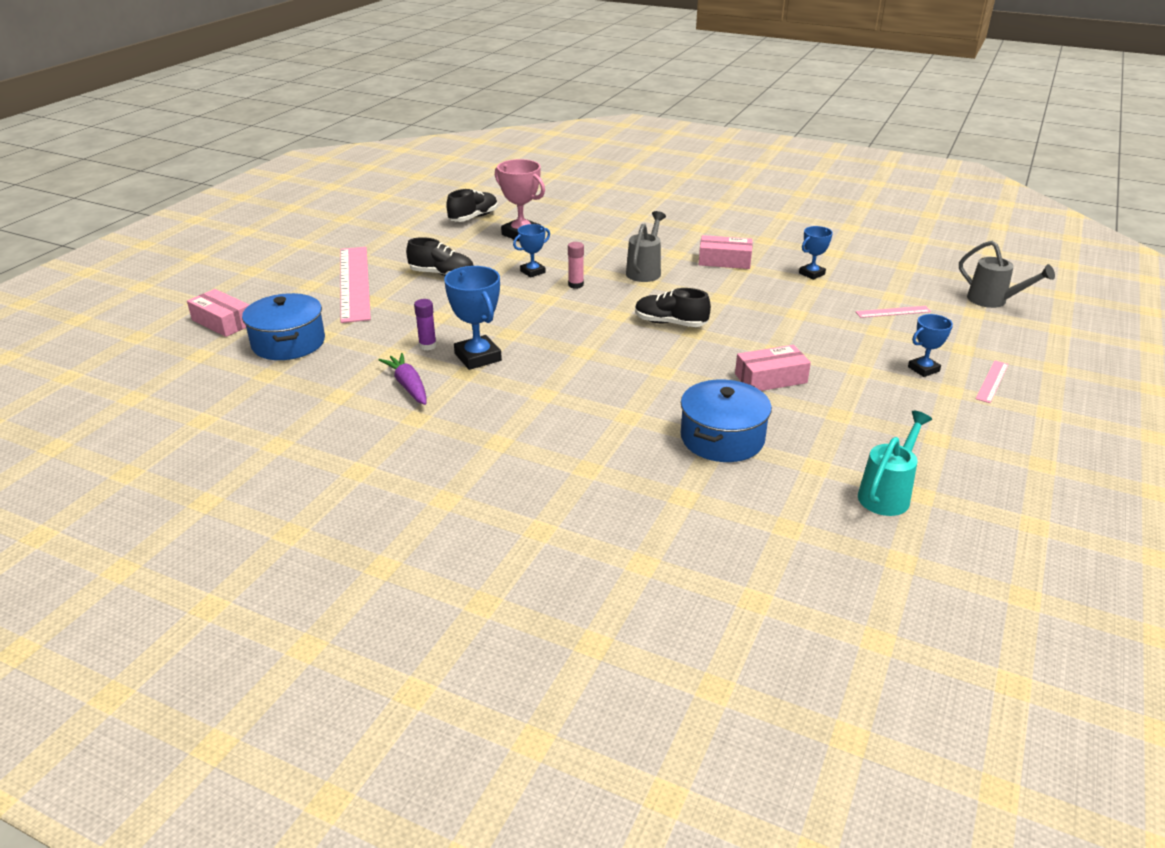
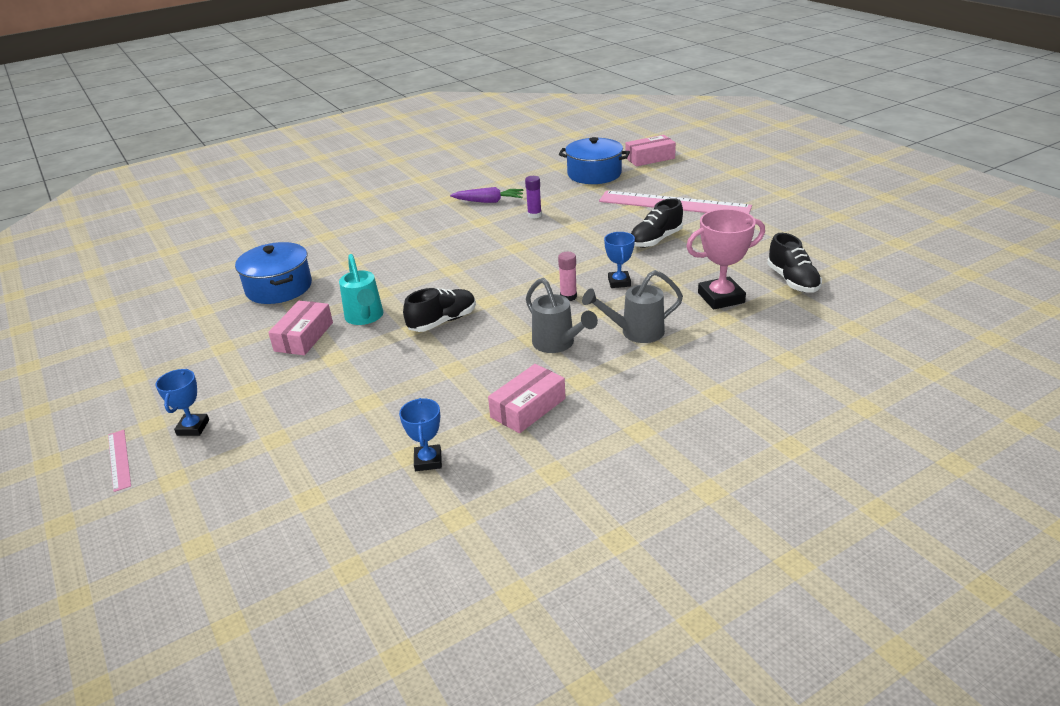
camera: 125 degrees right, 0 degrees up
blue trophy [444,266,502,370] -> none
pink ruler [856,306,931,318] -> none
turquoise watering can [858,411,932,516] -> turquoise watering can moved to [339,254,383,325]
grey watering can [959,241,1055,308] -> grey watering can moved to [582,270,683,343]

